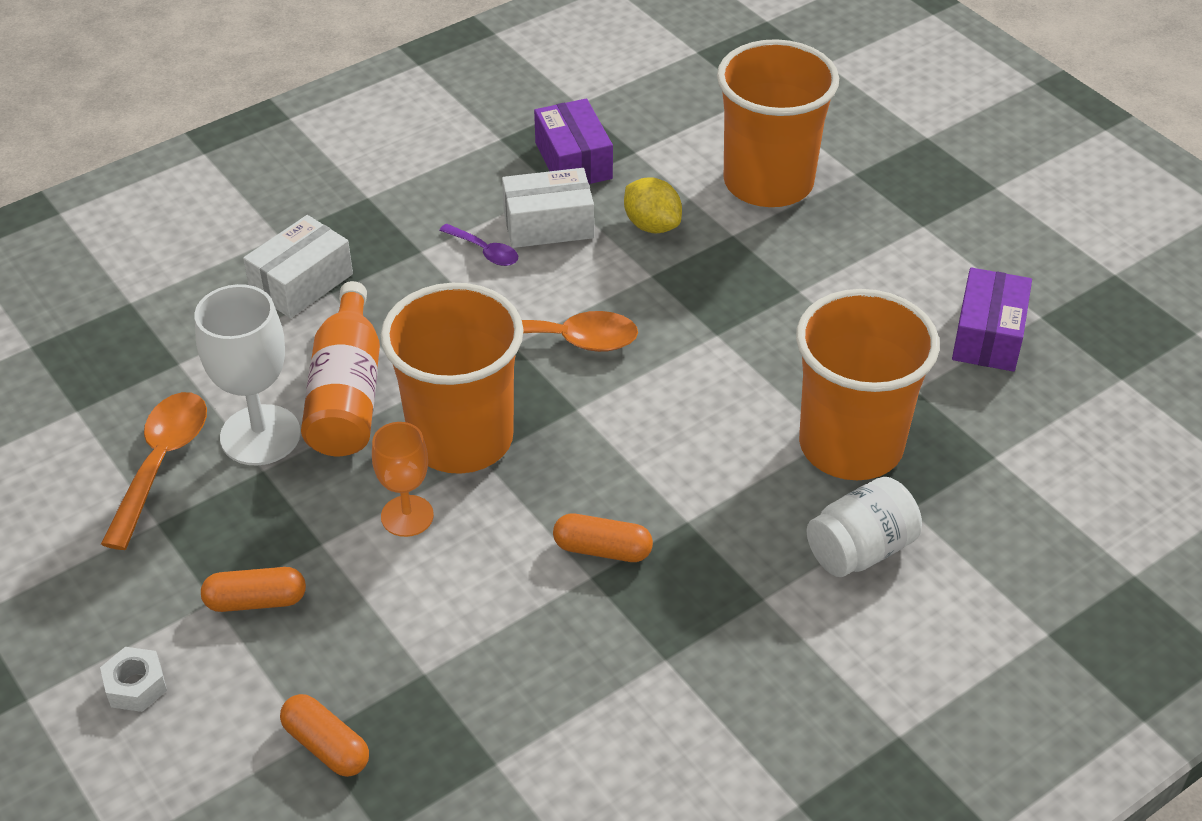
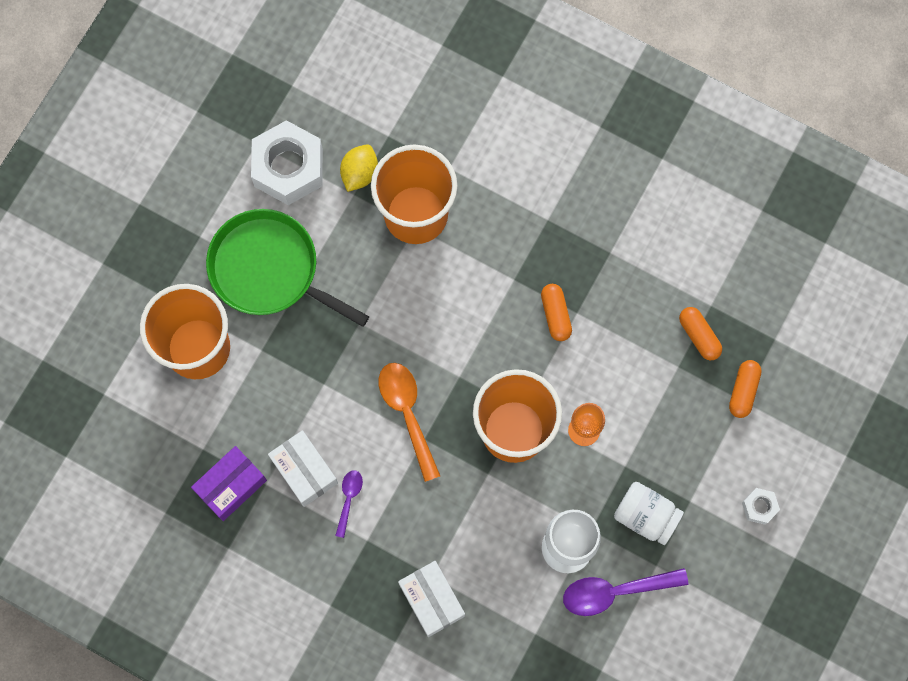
camera: 115 degrees left, 30 degrees up
orange spoon [101,392,207,550] -> purple spoon [563,568,688,616]
orange capsule [201,567,306,612] -> orange capsule moved to [679,307,722,361]
white box [243,215,353,318] -> white box turned 45 degrees clockwise [398,561,465,637]
orange bottle [301,281,380,456] -> none
yellow lemon [624,177,682,233] -> yellow lemon moved to [340,144,378,192]
white jar [806,477,922,577] -> white jar moved to [614,482,684,545]
purple box [952,267,1032,372] -> white nut [251,120,323,205]
none -> green pan [206,209,369,327]

